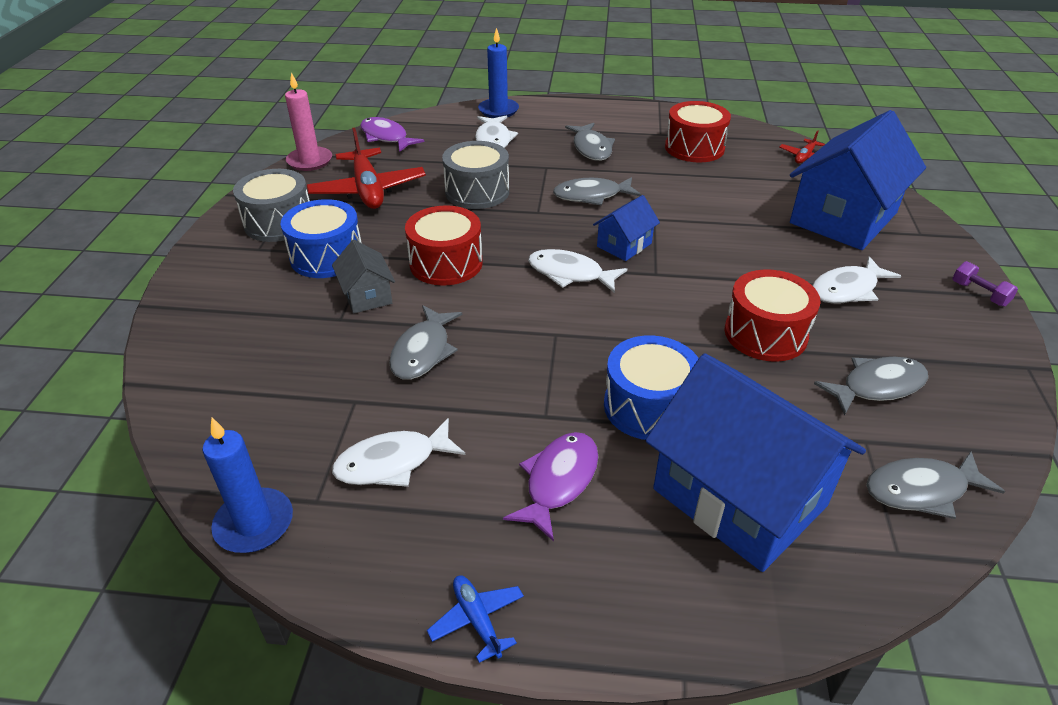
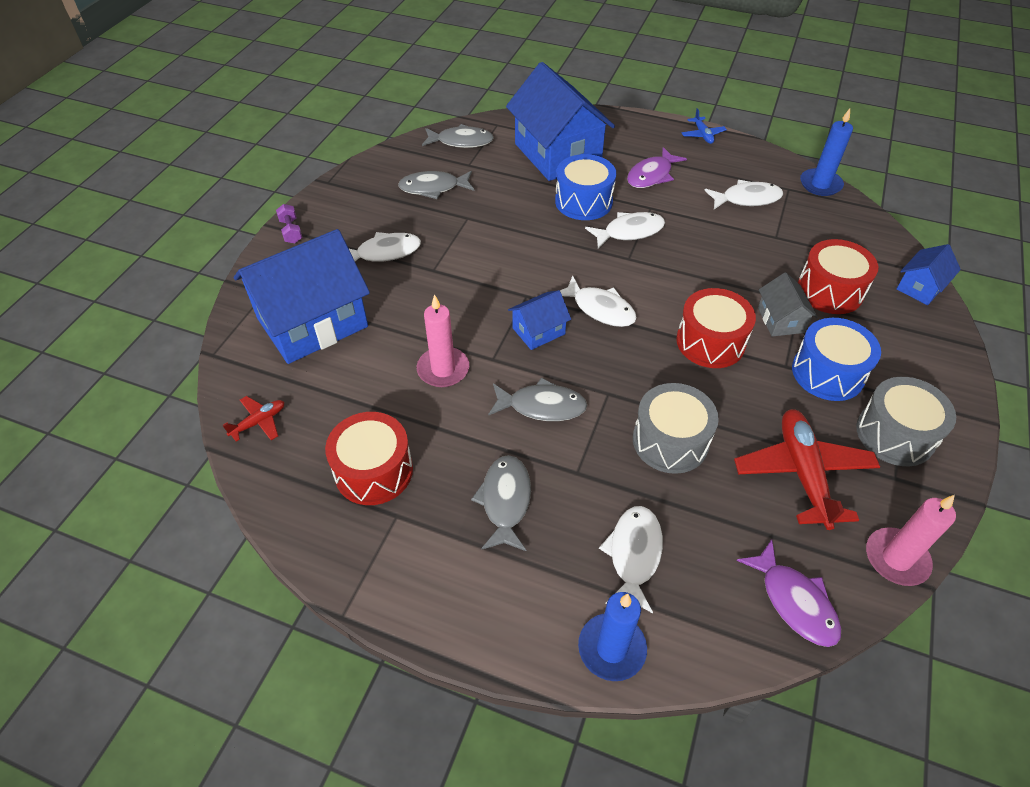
camera: 165 degrees left, 10 degrees up
grey fish [389,305,462,380] -> none
red drum [724,269,820,362] -> red drum moved to [798,239,878,314]
none -> pink candle [417,294,469,387]
none -> white fish [585,212,665,248]
none -> blue house [897,244,961,305]

